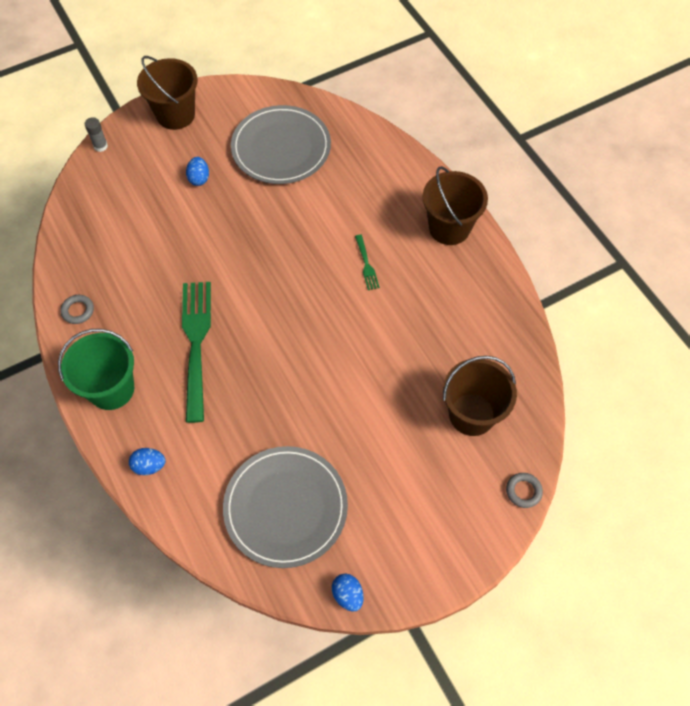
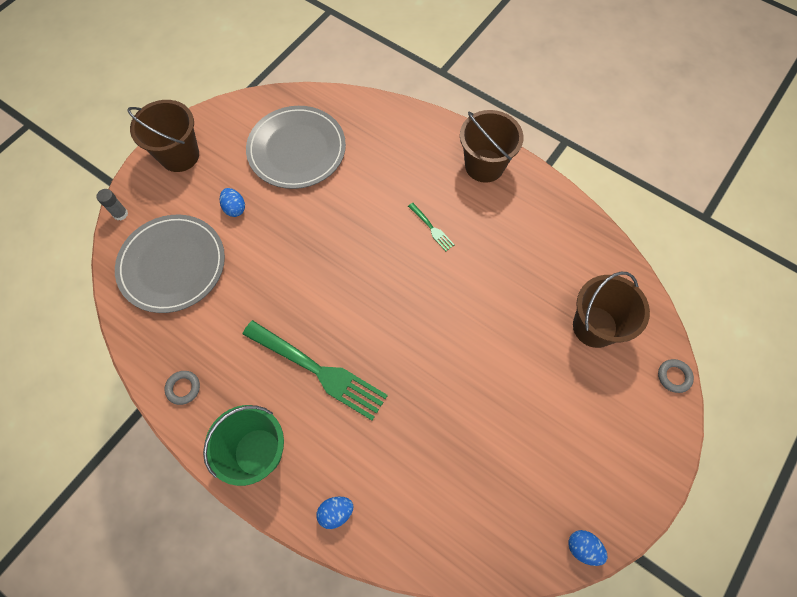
camera: 25 degrees left, 5 degrees up
green fork [182,282,211,423] -> green fork turned 150 degrees clockwise [242,320,388,420]
grey plate [223,446,348,568] -> grey plate moved to [115,215,225,313]

